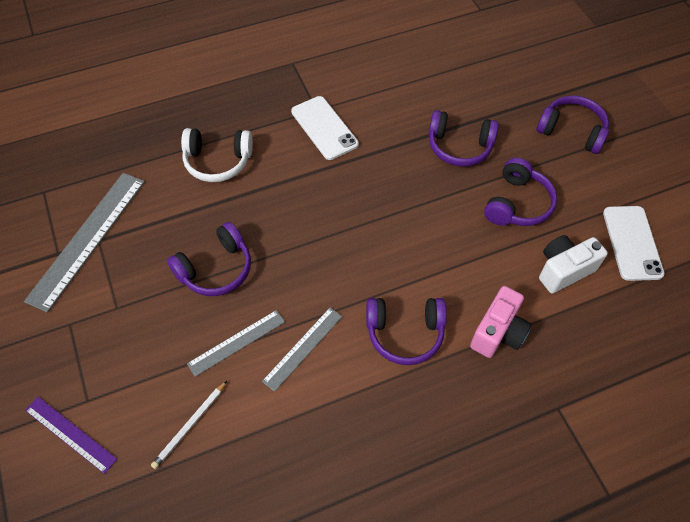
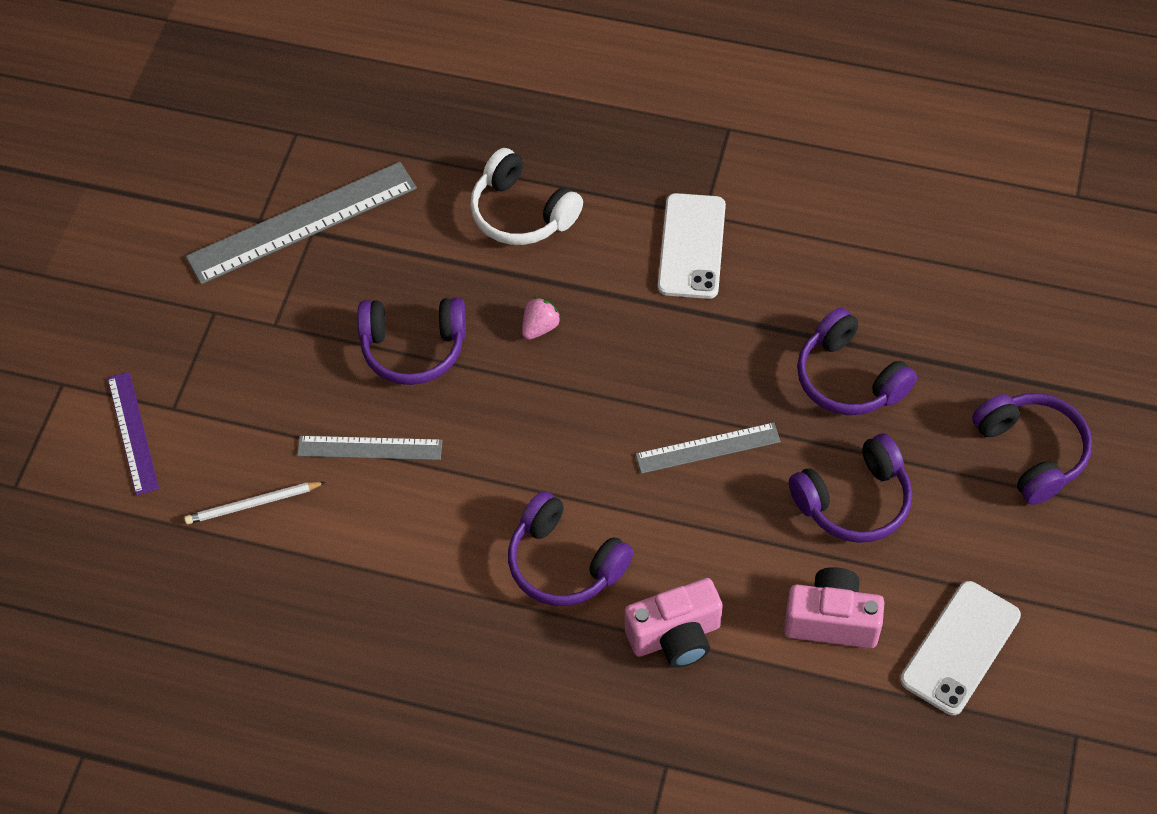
camera: 40 degrees right, 0 degrees up
grey ruler [262,308,342,392] -> grey ruler moved to [635,423,781,474]
white camera [539,235,608,294] -> pink camera [784,567,884,648]
none -> pink strawberry [522,297,561,340]

